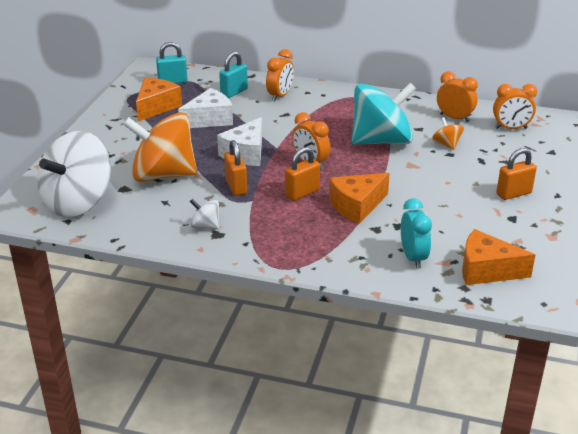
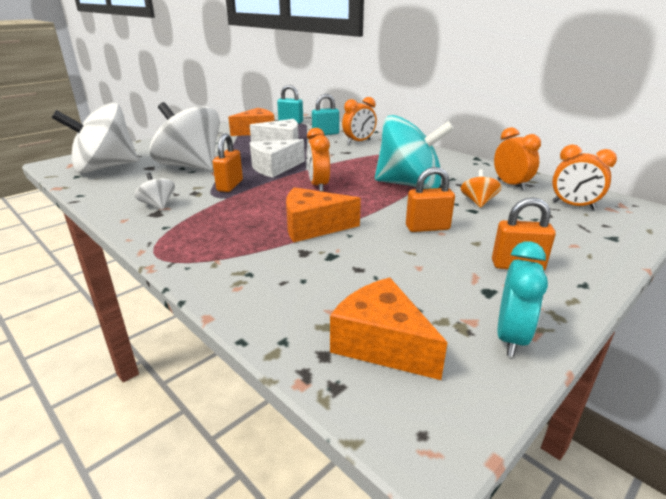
camera: 30 degrees right, 5 degrees down
orange spinning top [123,112,197,182] -> white spinning top [150,102,220,170]
orange padlock [285,147,320,201] -> orange padlock moved to [406,167,455,232]
turquoise clock [401,198,432,269] -> turquoise clock moved to [497,241,548,357]

